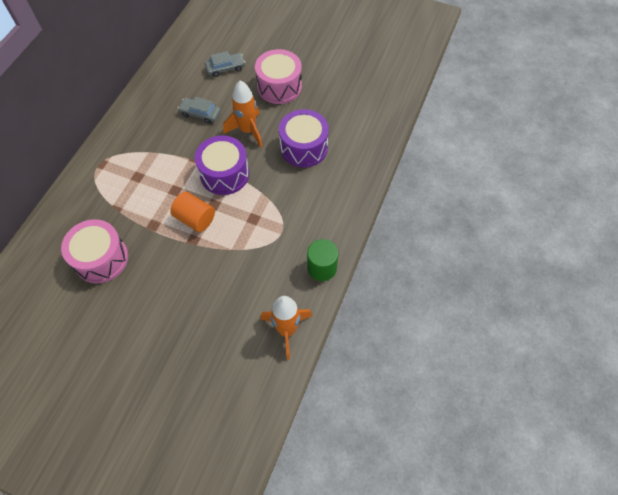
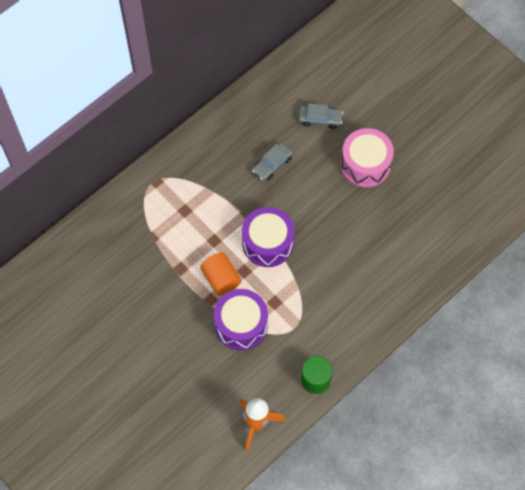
camera: 25 degrees right, 5 degrees up
pink drum [61,219,128,283] -> none
grey car [178,97,221,124] -> grey car turned 90 degrees counterclockwise [252,142,293,181]
orange rocket [223,80,263,147] -> none
purple drum [279,109,329,167] -> purple drum moved to [214,289,268,350]

